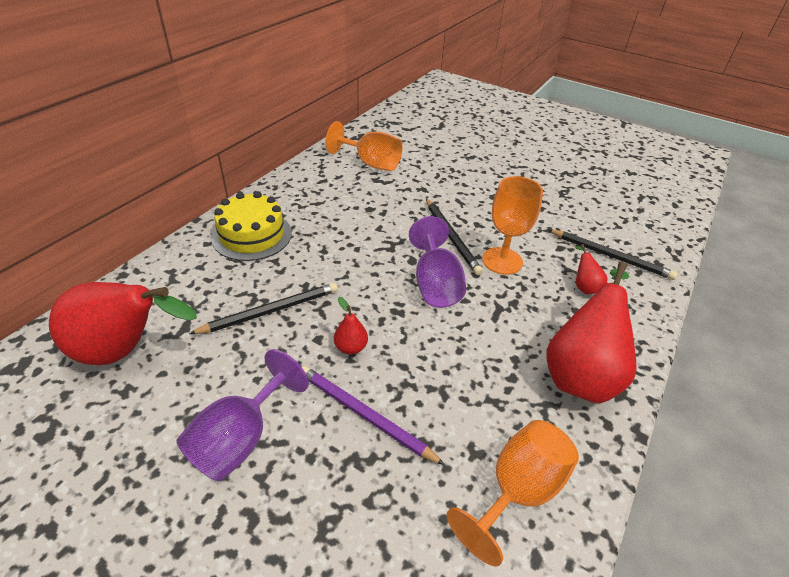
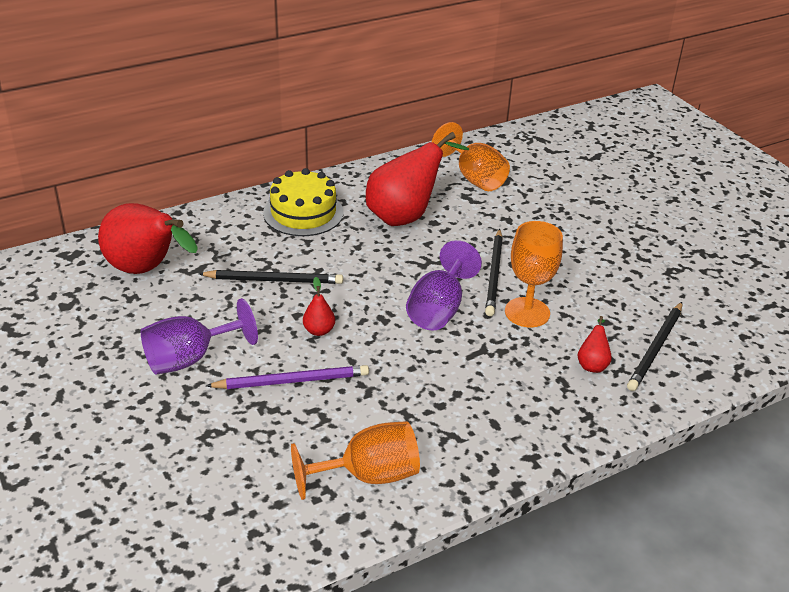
camera: 30 degrees right, 5 degrees down
purple pencil [302,366,445,465] -> purple pencil turned 105 degrees clockwise [206,365,369,389]
red pear [547,262,636,403] -> red pear moved to [366,132,469,226]
black pencil [548,229,677,280] -> black pencil turned 60 degrees clockwise [627,302,682,391]

